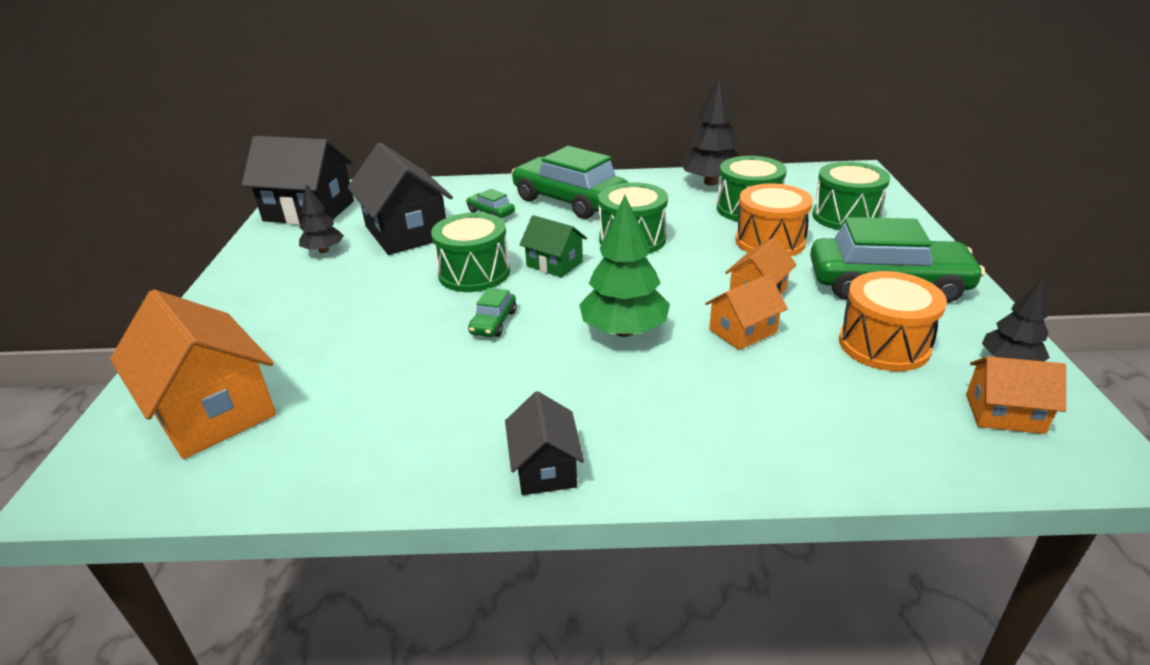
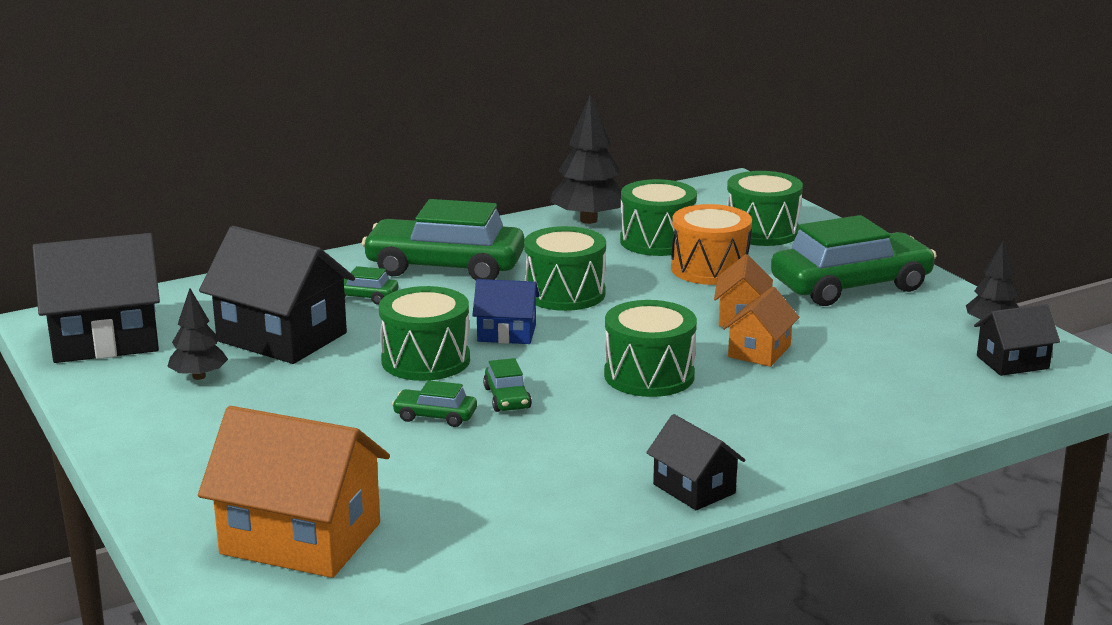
camera: 30 degrees left, 10 degrees down
green house [519,215,587,278] -> blue house [472,279,540,344]
green tree [579,195,670,337] -> green drum [604,300,697,397]
orange drum [839,271,947,371] -> none
orange house [966,356,1066,434] -> black house [974,304,1060,376]
none -> green car [392,380,477,427]

